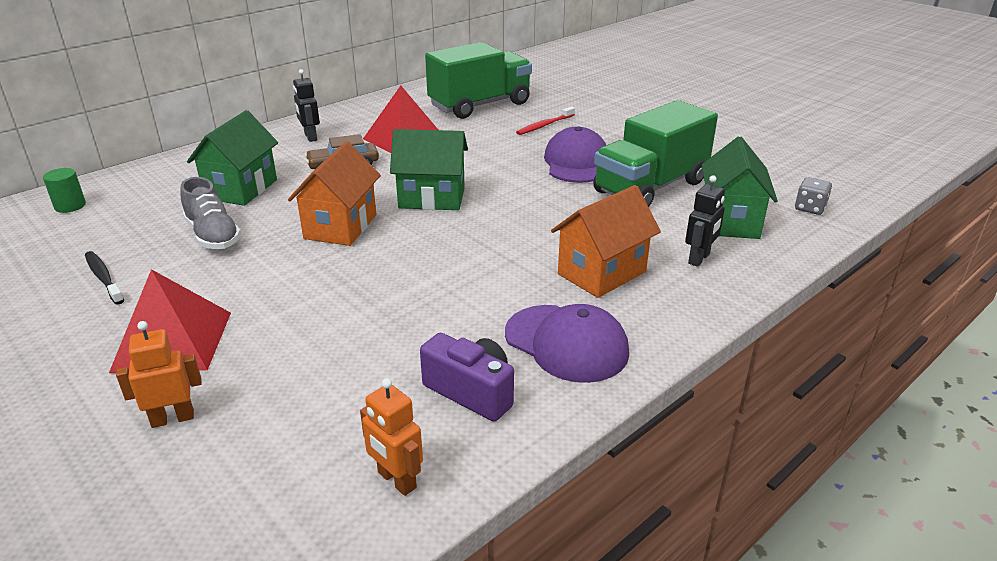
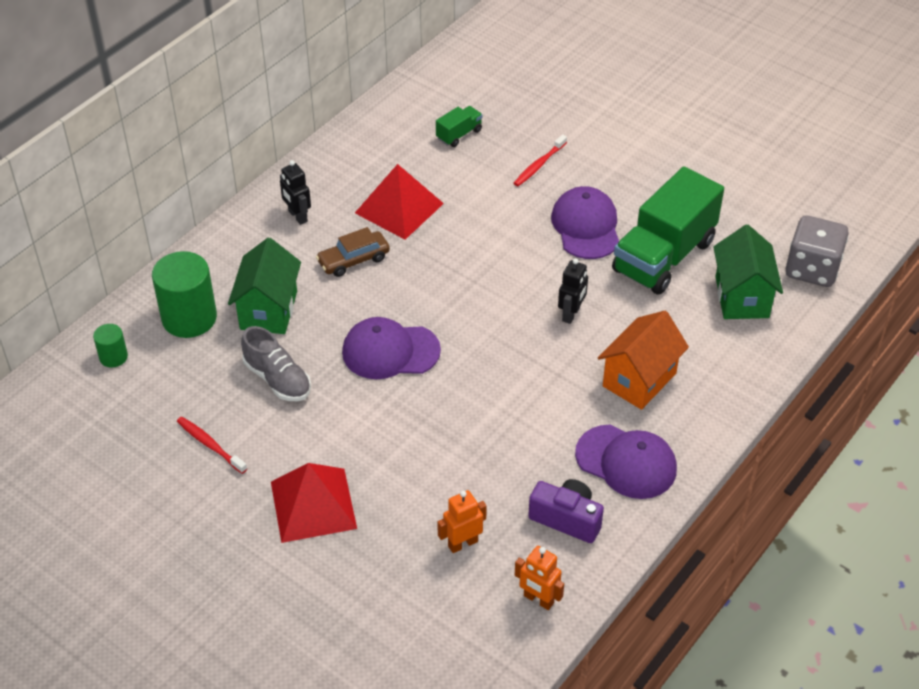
camera: 10 degrees left, 15 degrees up
black toothbrush [85,251,124,305] -> red toothbrush [177,417,247,474]
orange robot [116,321,202,428] -> orange robot moved to [437,490,487,553]
orange house [288,141,381,246] -> purple cap [342,317,441,379]
green house [390,129,468,210] -> none
green truck [425,42,532,119] -> green truck [436,106,483,147], size x0.43
black robot [685,175,725,267] -> black robot moved to [558,258,588,324]
grey dice [795,177,832,215] -> grey dice [786,215,849,287], size x1.94
none -> green cylinder [152,251,217,338]

